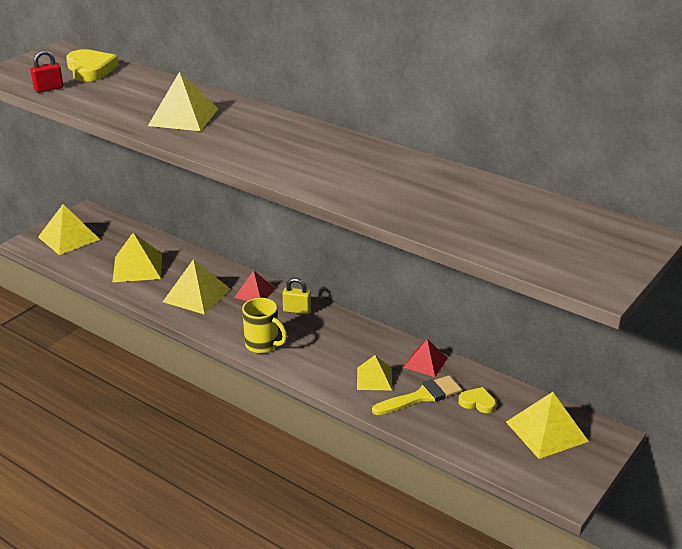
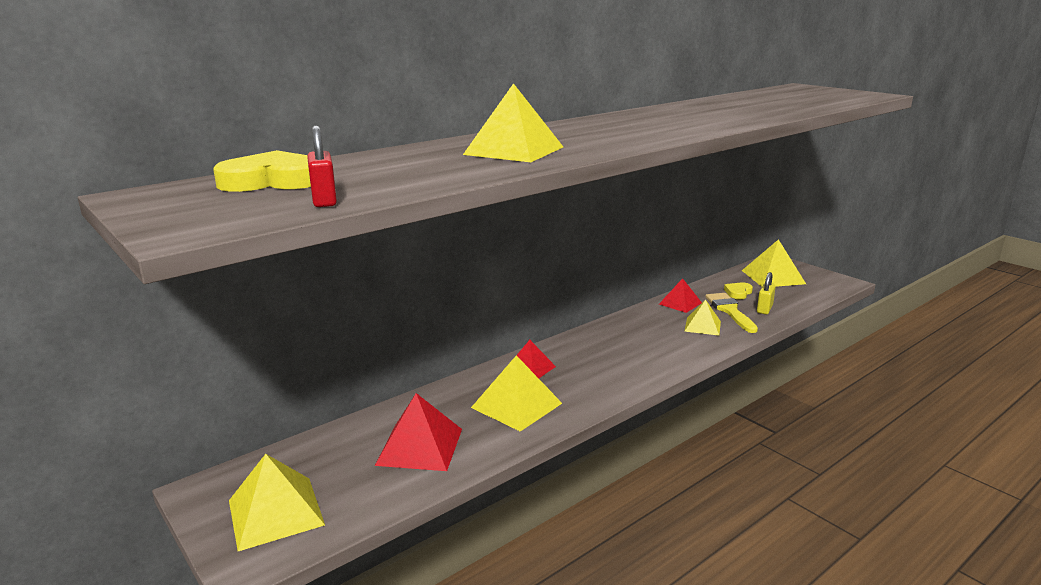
camera: 75 degrees left, 10 degrees down
yellow pyramid [113,233,162,282] -> red pyramid [375,393,462,471]
yellow mug [242,298,287,353] -> none
yellow padlock [282,278,311,314] -> yellow padlock moved to [757,272,776,314]

